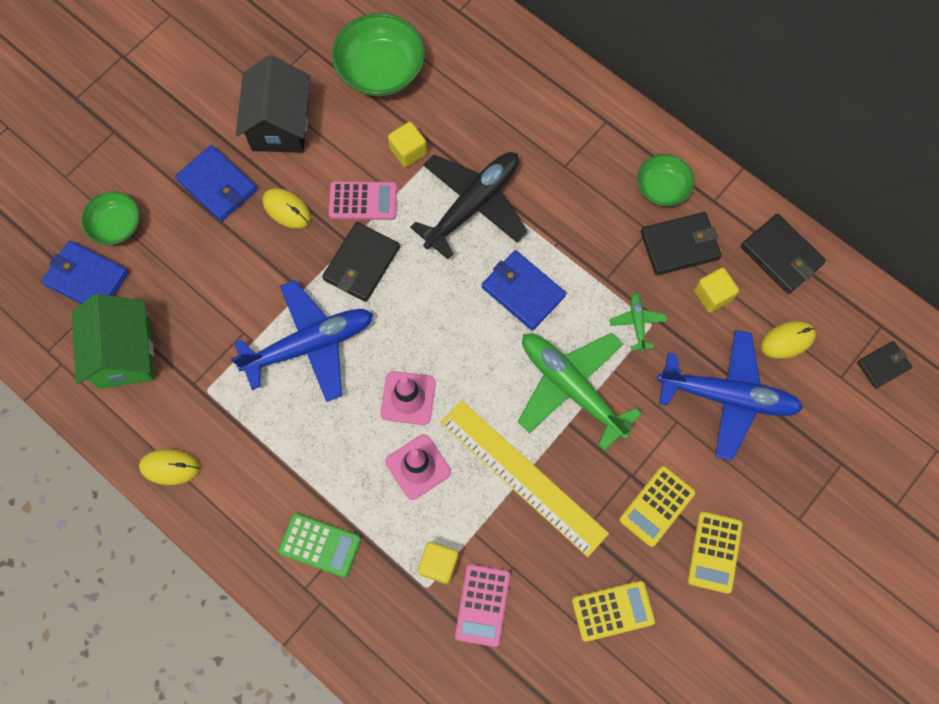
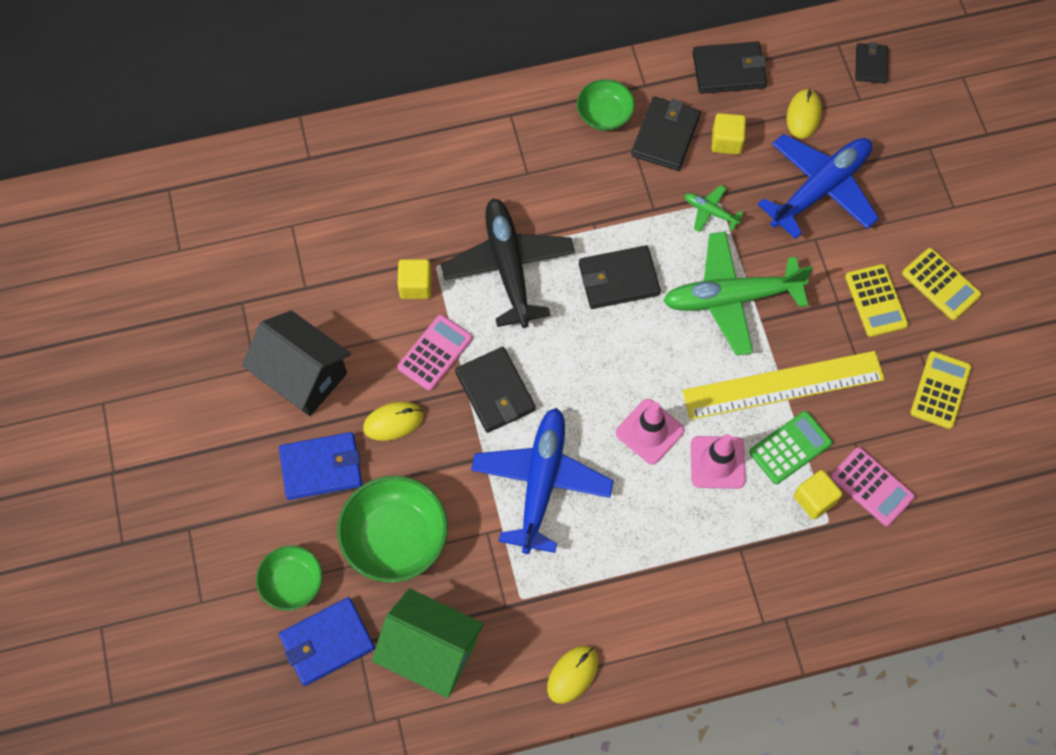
camera: 55 degrees left, 5 degrees down
green calculator [278,513,361,578] -> green calculator moved to [749,411,833,484]
green bowl [332,13,425,96] -> green bowl moved to [337,476,448,583]
blue wallet [482,250,566,331] -> black wallet [579,245,661,309]

